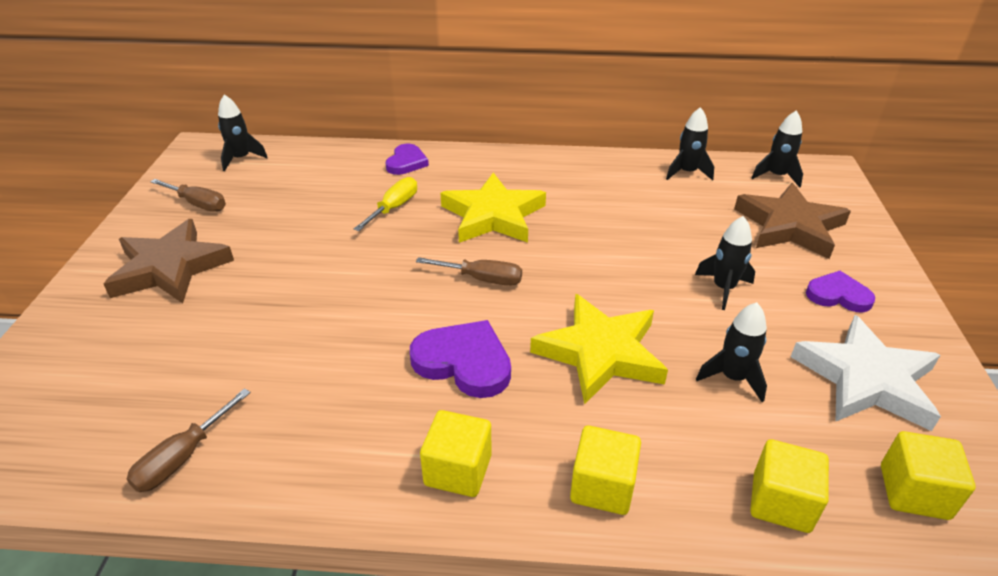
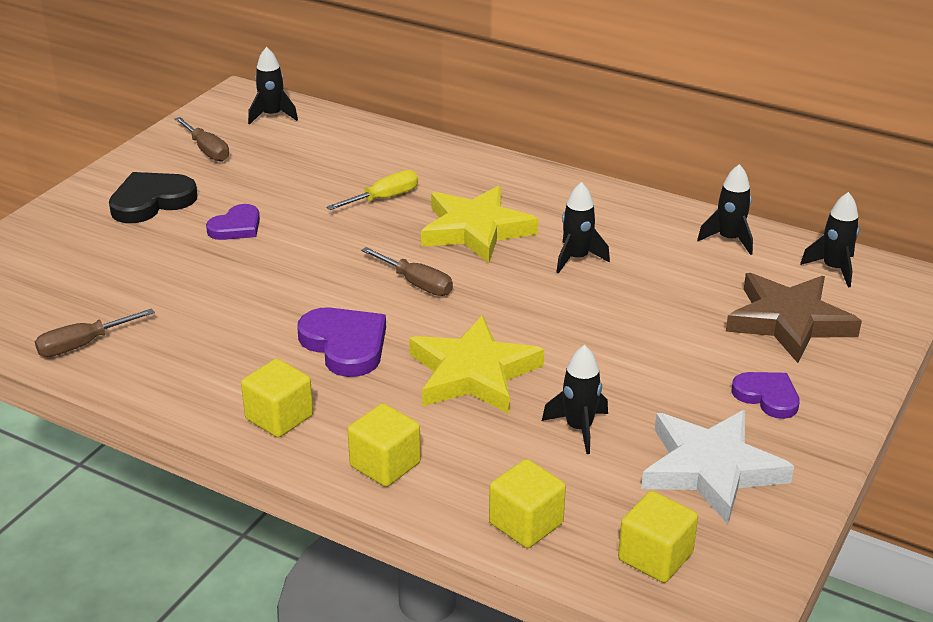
camera: 25 degrees right, 5 degrees down
brown star [104,219,234,303] -> black heart [109,172,198,223]
purple heart [385,143,429,175] -> purple heart moved to [206,204,260,240]
black rocket [695,216,755,310] -> black rocket moved to [556,182,610,273]

